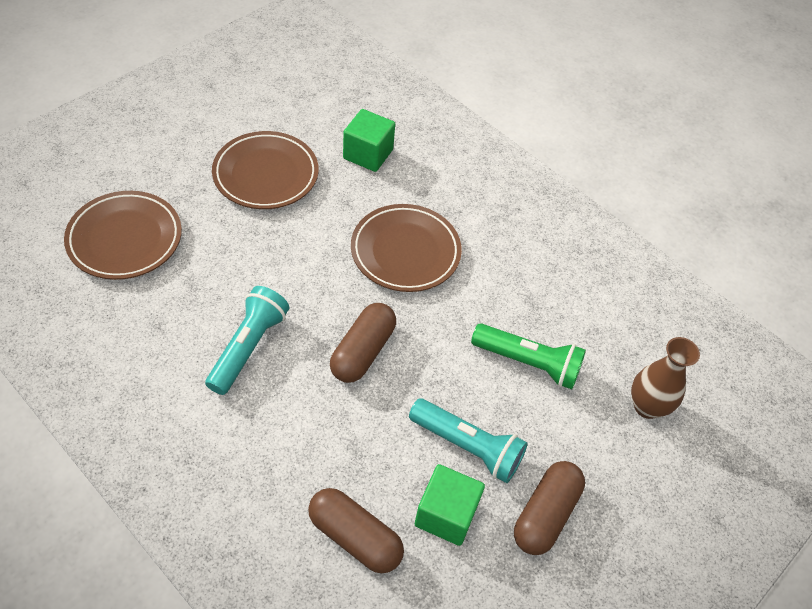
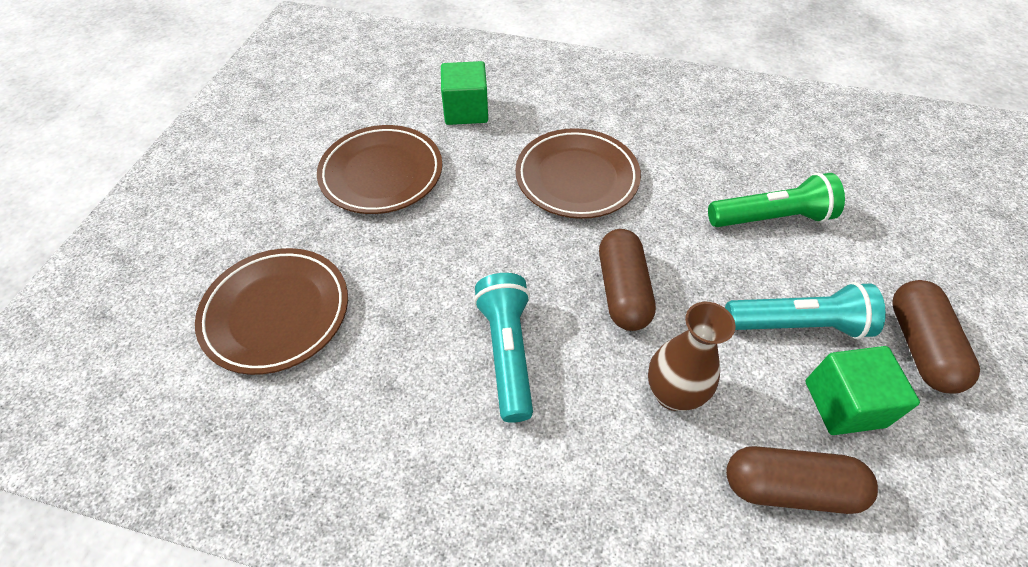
camera: 25 degrees left, 0 degrees up
brown vase [631,337,700,419] -> brown vase moved to [648,302,736,411]

